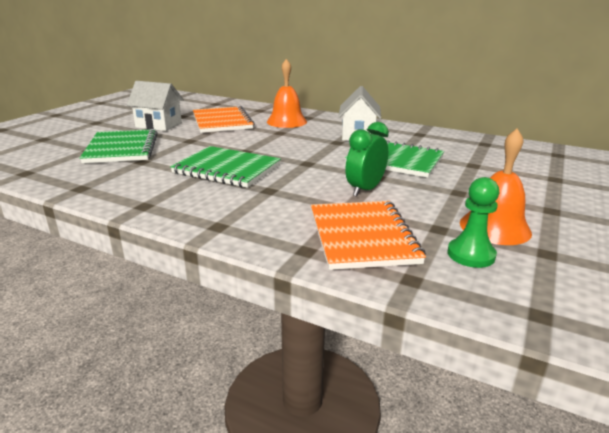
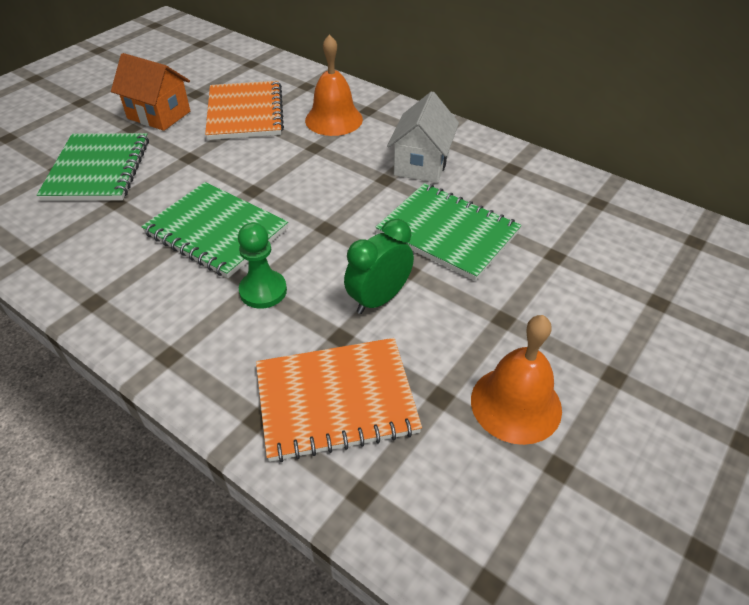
camera: 10 degrees right, 20 degrees up
white house [127,81,184,131] -> orange house [111,53,190,131]
orange notebook [311,201,426,270] -> orange notebook turned 75 degrees clockwise [256,338,422,462]
green pawn [448,177,499,268] -> green pawn moved to [238,223,287,309]

